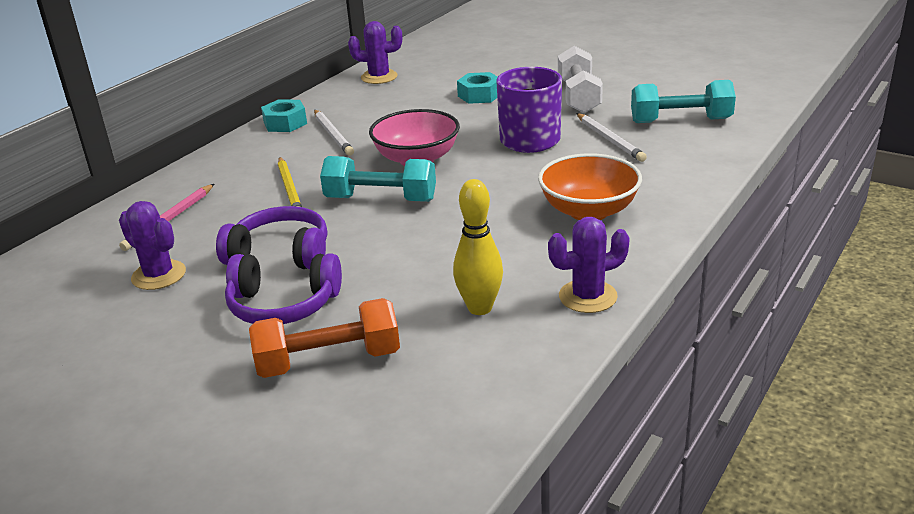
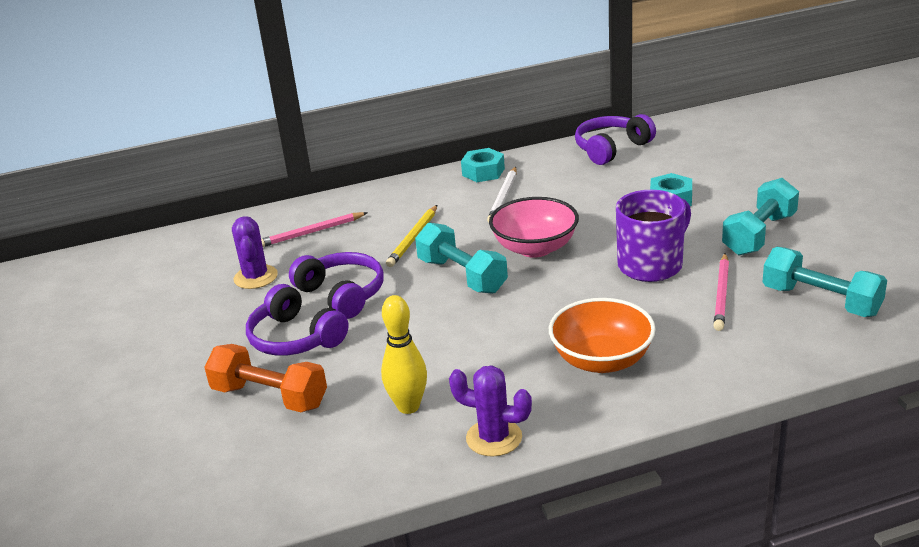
camera: 40 degrees right, 0 degrees up
purple cactus [348,21,402,84] -> purple headphones [575,114,656,165]
white dumbbell [558,46,603,113] -> turquoise dumbbell [722,178,799,255]
white pencil [576,113,647,162] -> pink pencil [714,253,729,331]

